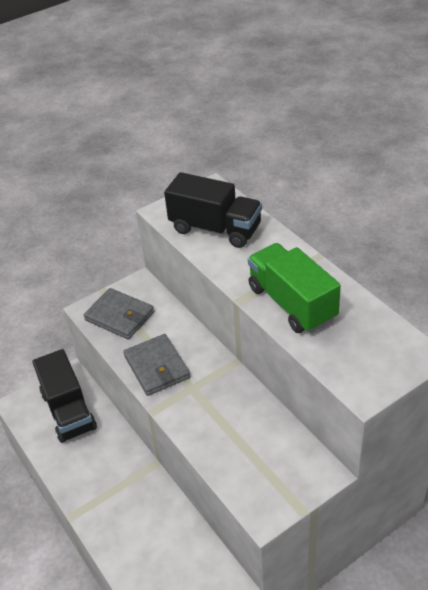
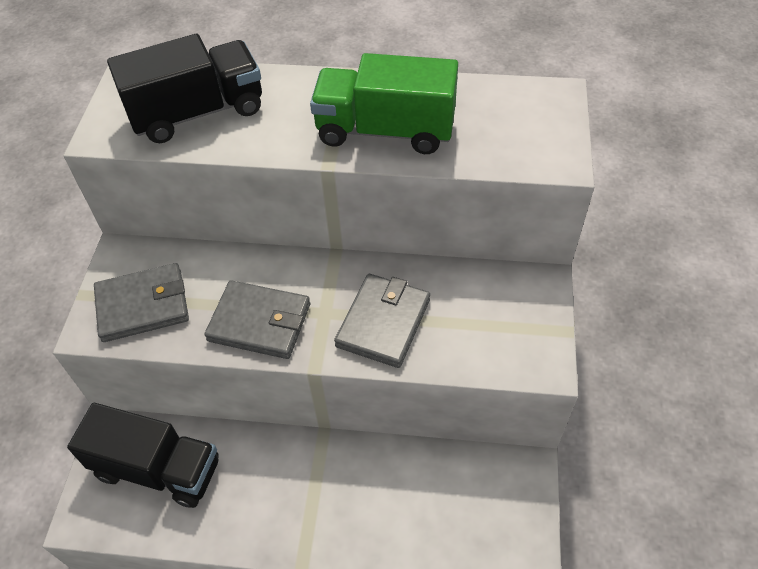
camera: 50 degrees left, 10 degrees up
none -> grey wallet [334,274,430,368]

